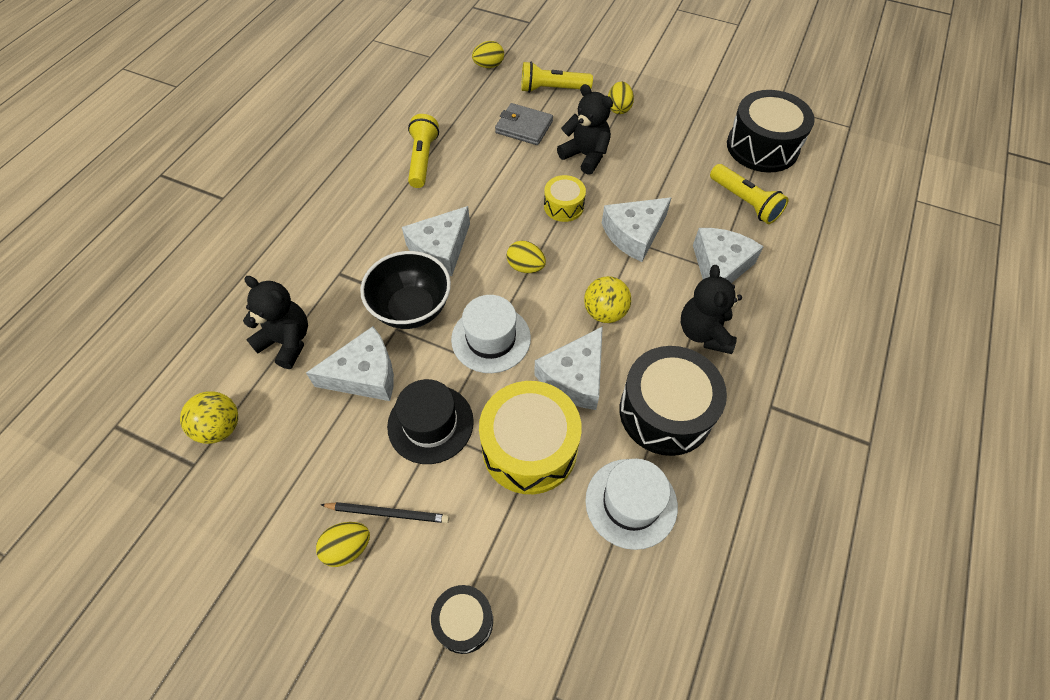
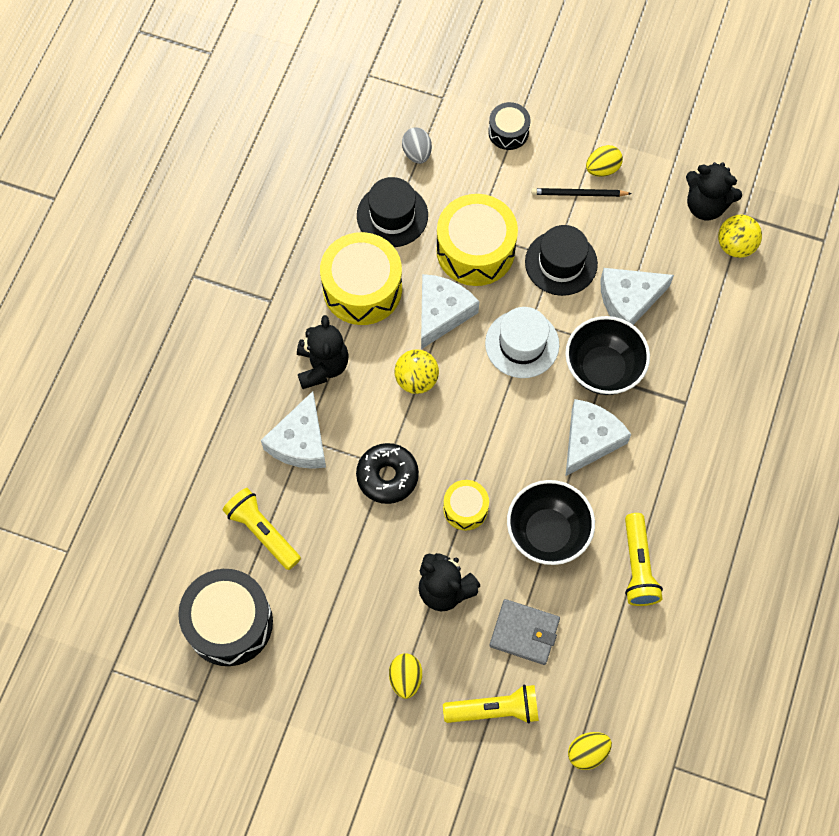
camera: 175 degrees right, 10 degrees up
black teddy bear [243,276,308,369] -> black teddy bear moved to [686,162,742,220]
yellow egg [506,241,546,273] -> none
white hat [585,459,678,550] -> black hat [357,177,428,247]
white cheese [602,197,672,262] -> black donut [356,443,419,504]
black drum [620,346,727,456] -> yellow drum [320,232,402,325]
none -> grey egg [402,127,432,164]
none -> black bowl [507,480,595,565]

